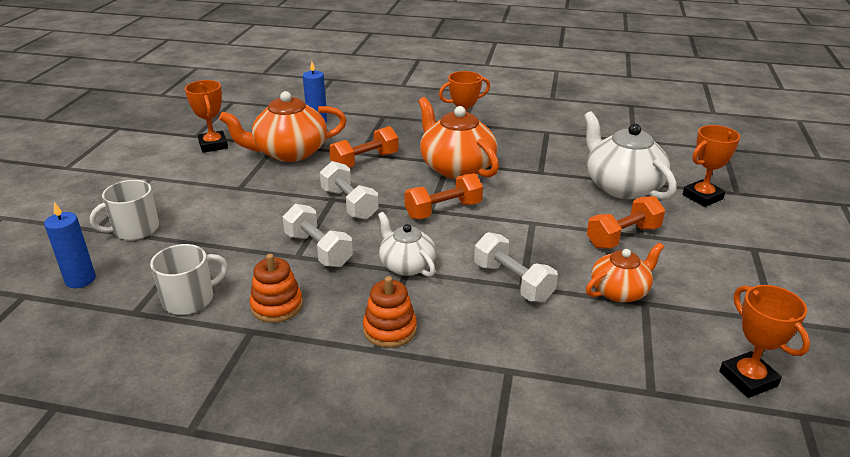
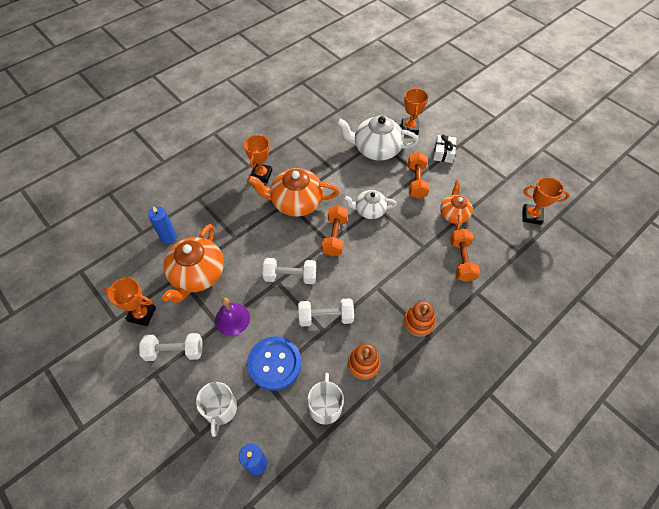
camera: 55 degrees left, 25 degrees up
orange dumbbell [329,126,399,168] -> orange dumbbell moved to [450,228,480,282]
white teapot [378,212,436,277] -> white teapot moved to [344,190,397,219]
white dumbbell [474,232,558,302] -> white dumbbell moved to [139,333,203,361]
none -> purple bell [215,298,250,336]
none -> blue button [247,336,301,391]
none -> white gift [433,135,456,163]

